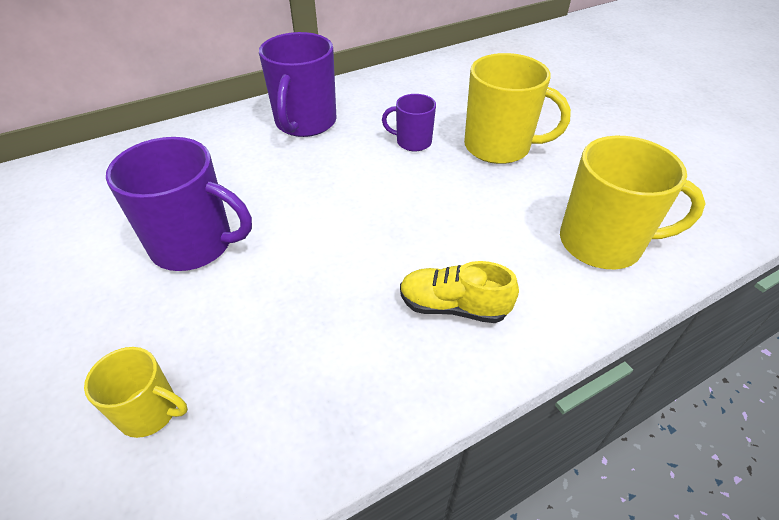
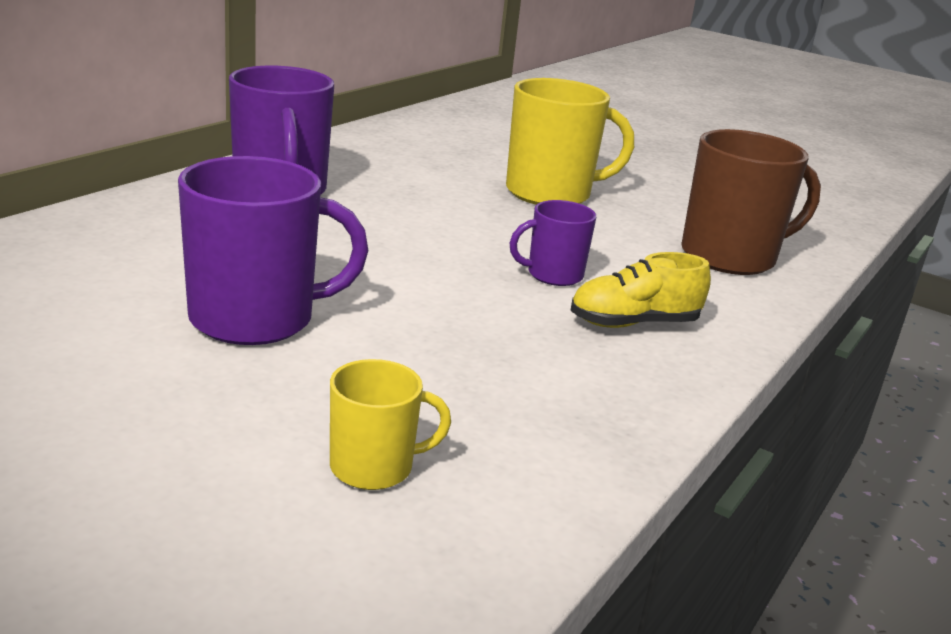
camera: 30 degrees left, 20 degrees down
purple mug [382,94,436,152] -> purple mug moved to [510,200,596,286]
yellow mug [560,136,706,270] -> brown mug [681,129,821,275]

